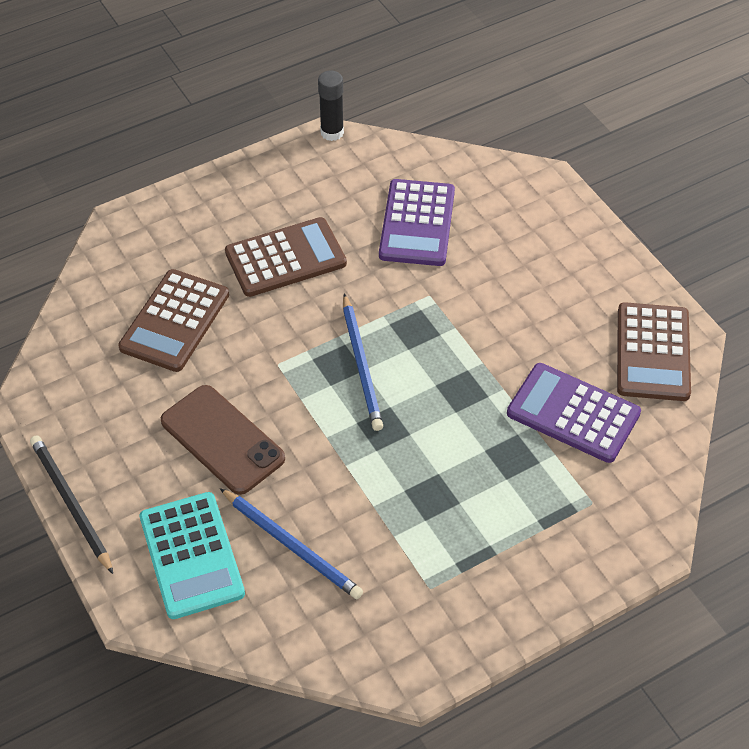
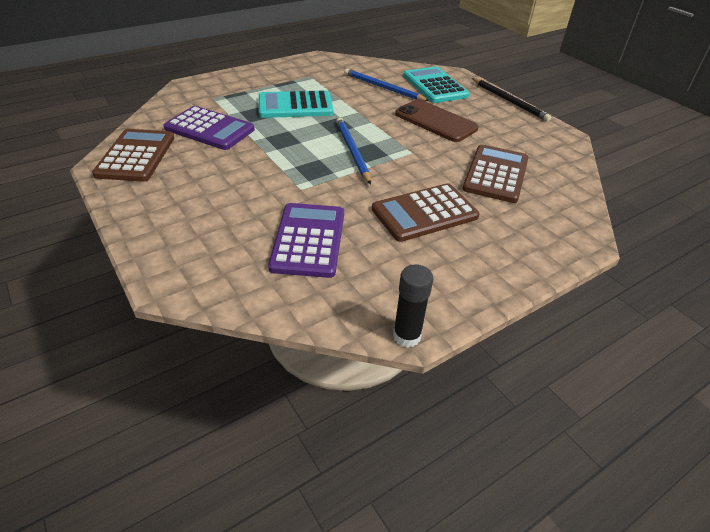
camera: 175 degrees right, 10 degrees down
none -> turquoise calculator [259,90,333,118]

